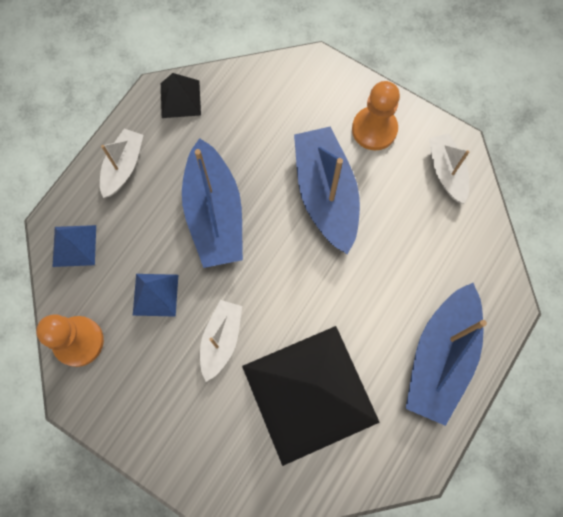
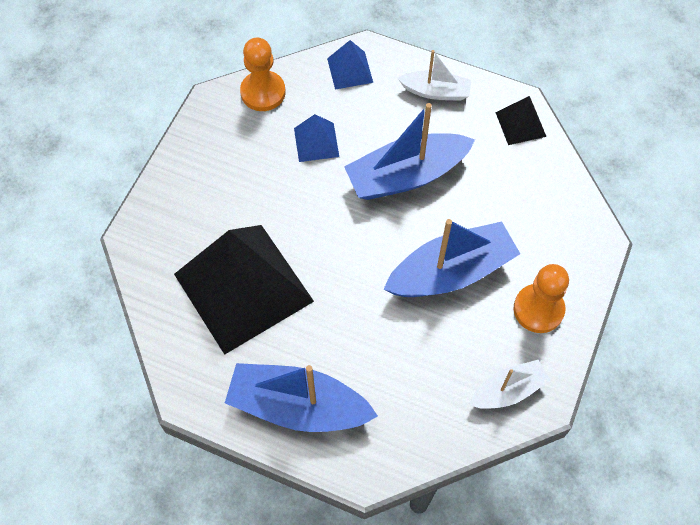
camera: 80 degrees right, 10 degrees down
white boat [200,300,242,382] -> none

